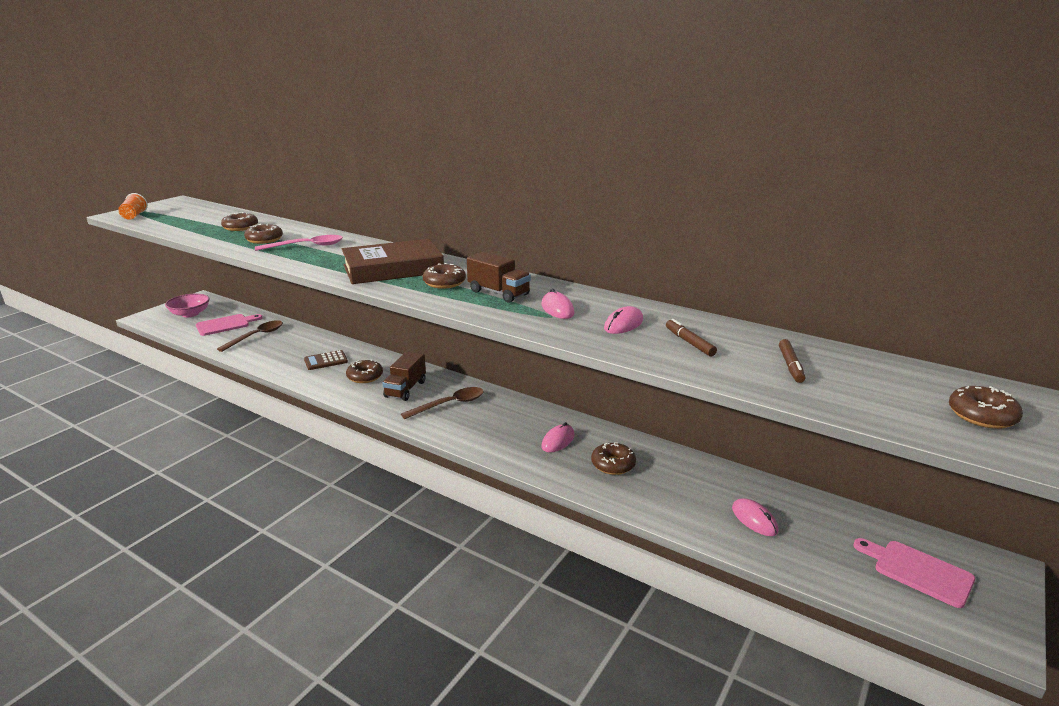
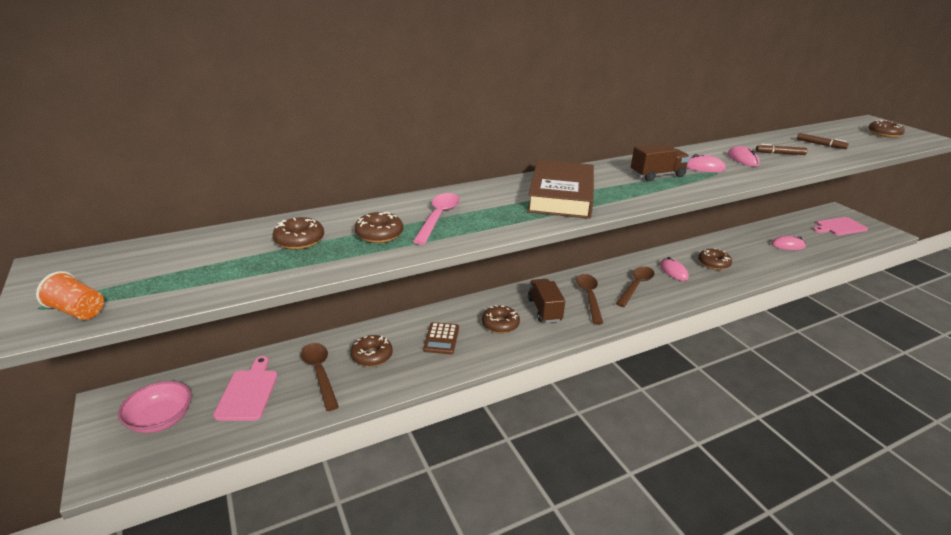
camera: 60 degrees left, 5 degrees up
brown truck [382,352,426,401] -> brown truck turned 150 degrees counterclockwise [528,279,565,323]
brown donut [423,263,466,289] -> brown donut moved to [351,335,393,367]
none -> brown spoon [616,266,655,307]

